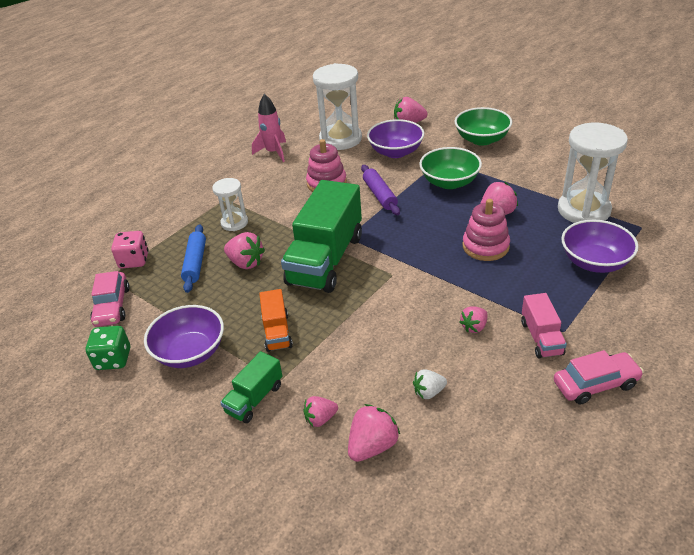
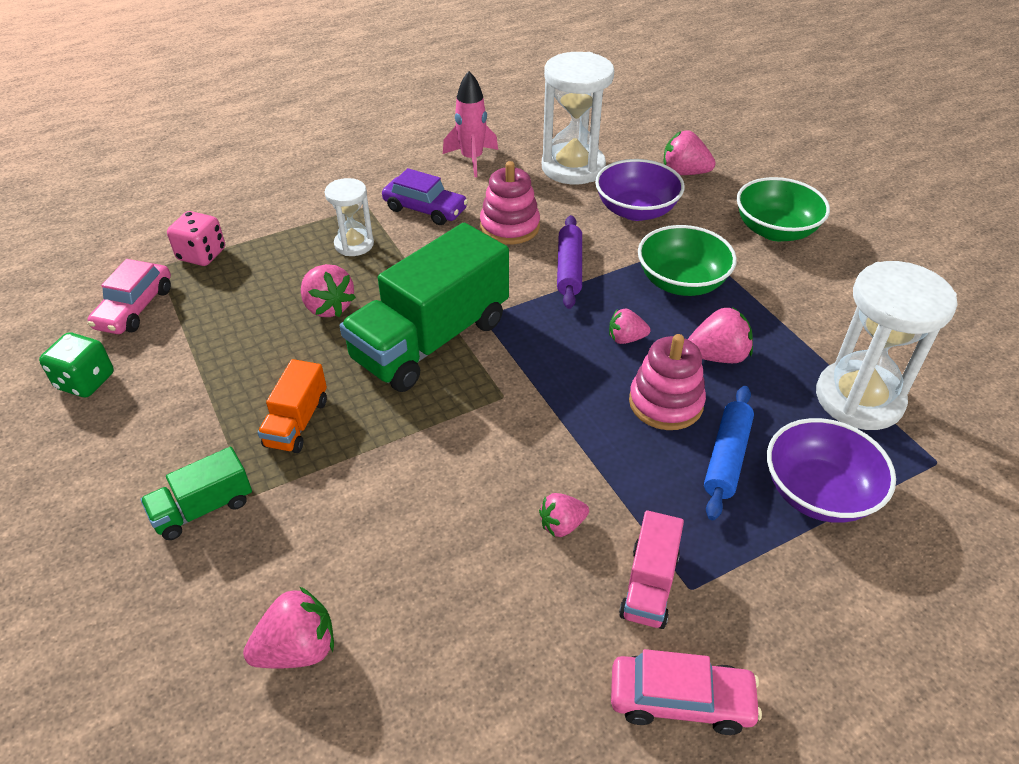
camera: 20 degrees right, 5 degrees up
purple bowl [144,305,224,368] -> none
blue rolling pin [181,224,206,293] -> blue rolling pin moved to [704,386,754,520]
pink strawberry [303,396,338,427] -> pink strawberry moved to [609,308,650,344]
white strawberry [413,369,447,399] -> none
none -> purple car [382,168,468,225]

